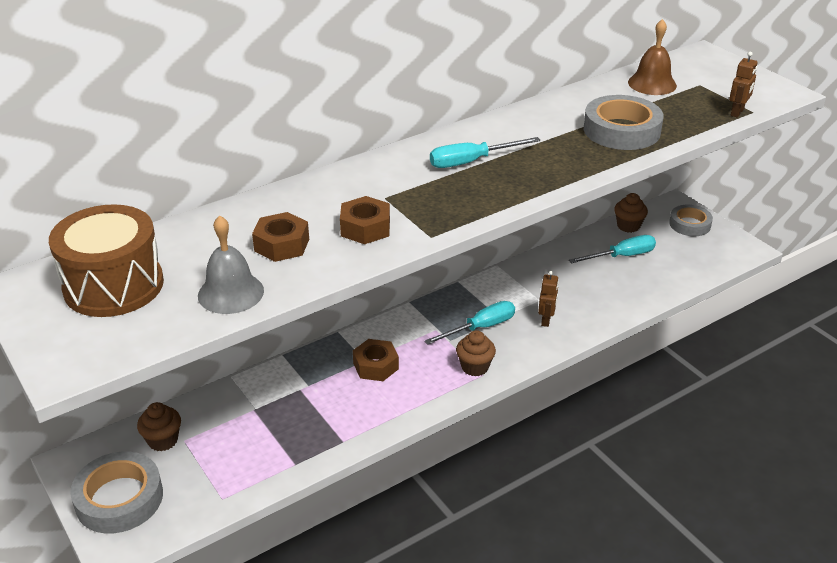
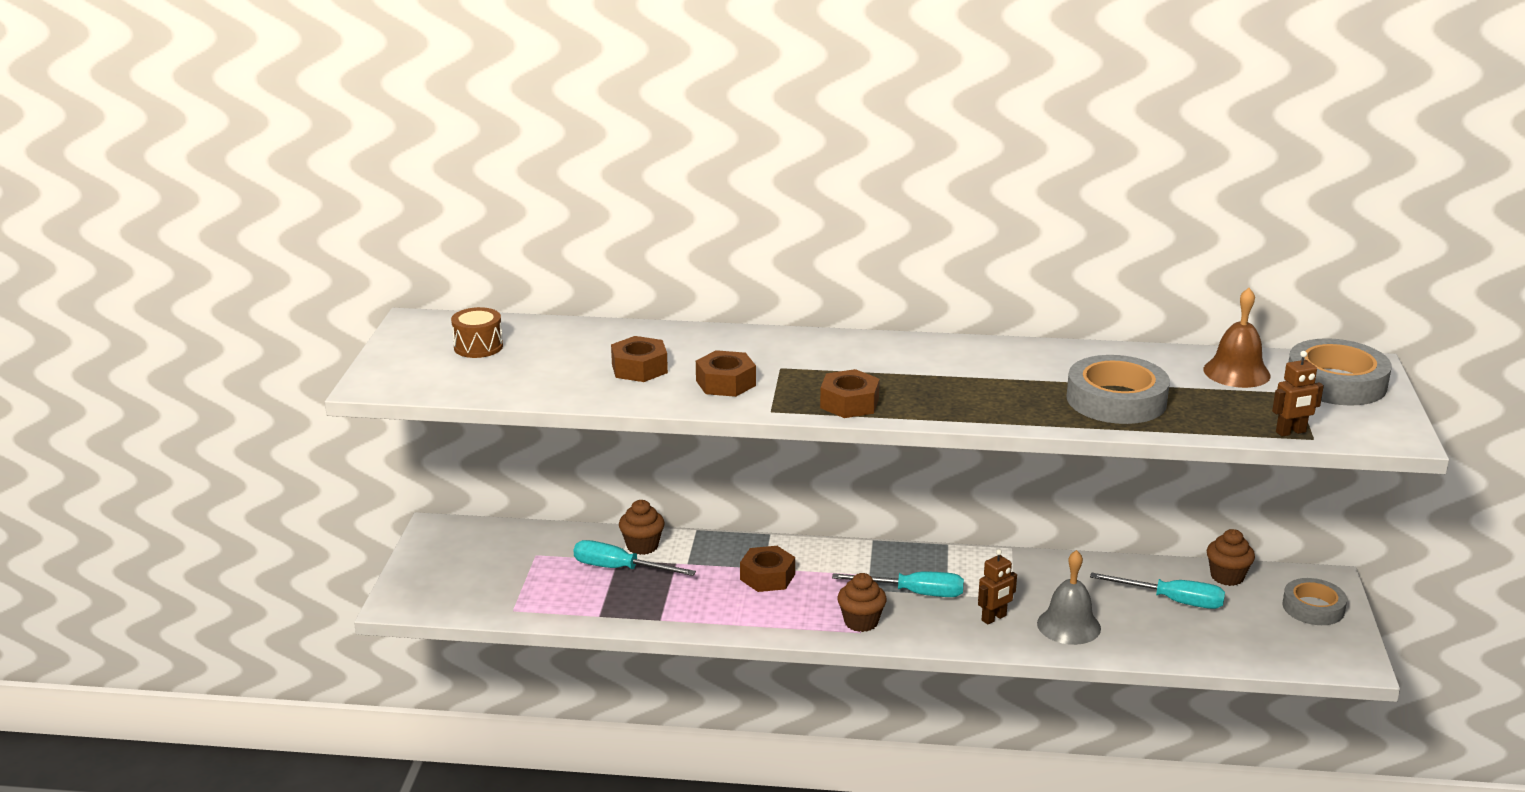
camera: 40 degrees right, 10 degrees down
brown drum [49,204,164,317] -> brown drum [451,307,503,358], size x0.51
grey tape [70,451,163,533] -> grey tape moved to [1289,338,1391,406]
brown cupcake [137,402,181,451] -> brown cupcake moved to [619,500,664,555]
grey bell [198,215,264,314] -> grey bell moved to [1037,550,1101,645]
turquoise screwdriver [430,137,541,168] -> turquoise screwdriver moved to [573,540,696,576]
none -> brown nut [820,369,880,418]

